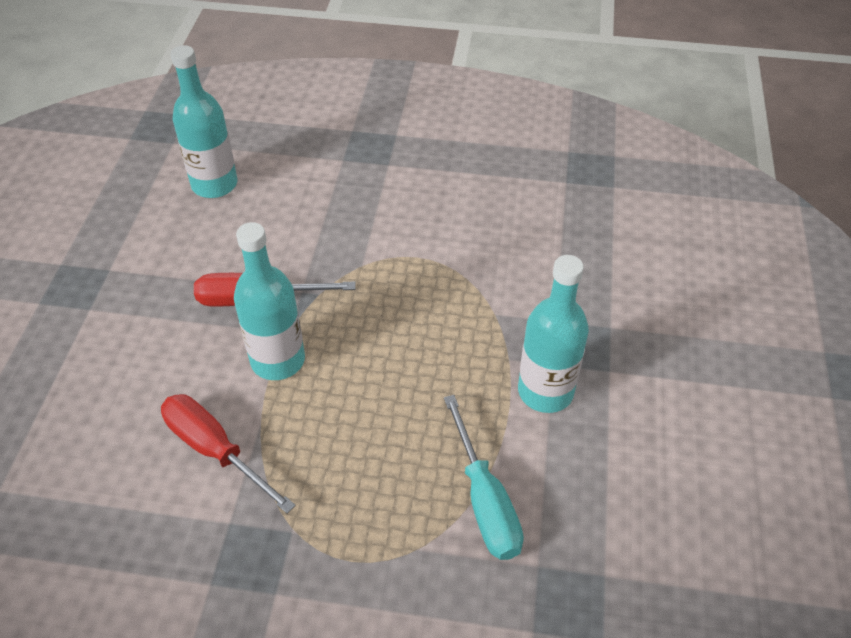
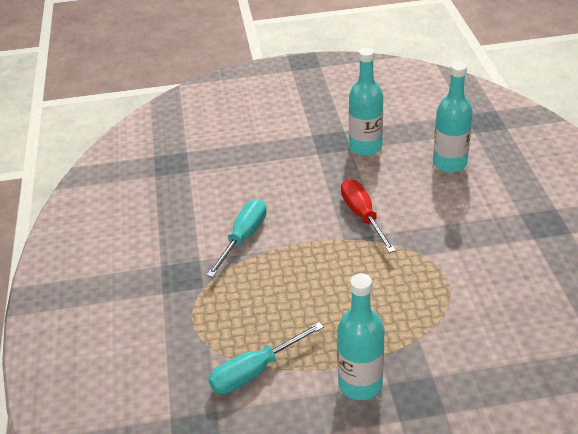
camera: 75 degrees right, 10 degrees down
red screwdriver [161,394,296,513] -> turquoise screwdriver [206,199,267,277]
turquoise bottle [234,222,305,380] -> turquoise bottle moved to [349,48,383,156]

